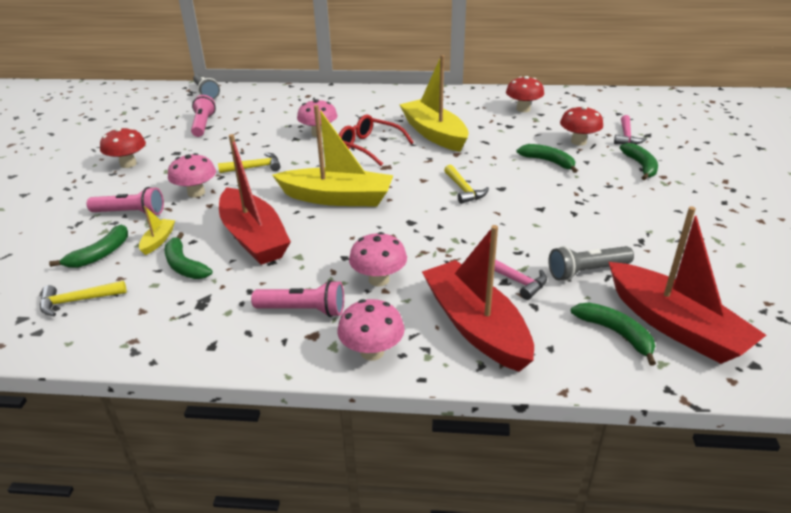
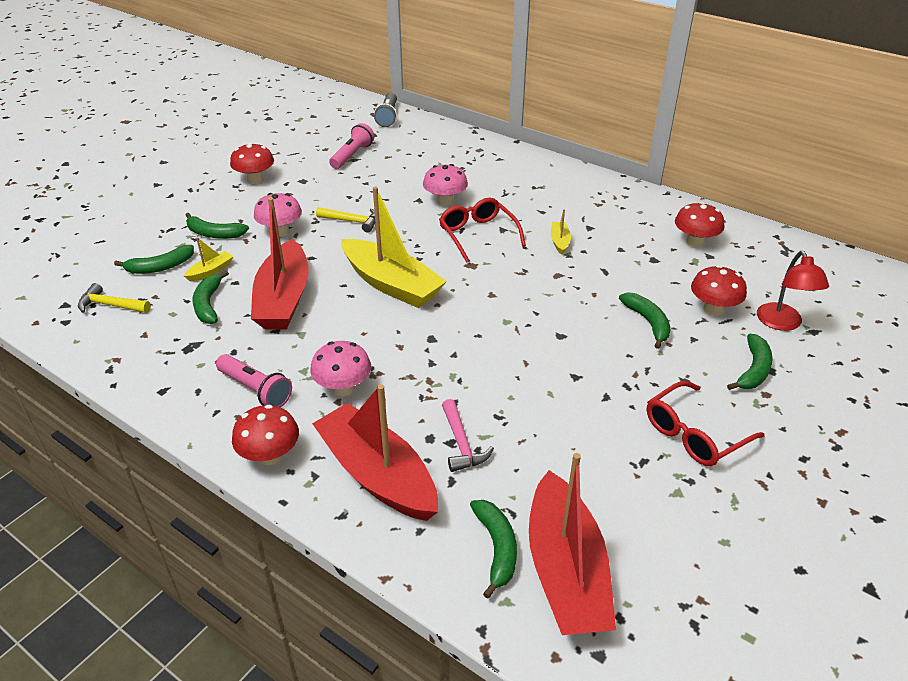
camera: 30 degrees right, 5 degrees up
pink flashlight [87,187,164,215] -> green banana [186,213,249,239]
pink mushroom [337,299,405,361] -> red mushroom [232,405,299,465]
yellow boat [399,55,469,152] -> yellow boat [551,209,571,255], size x0.42
red boat [422,225,534,372] -> red boat turned 45 degrees counterclockwise [312,384,438,521]
yellow hammer [444,165,489,204] -> none
grey flashlight [548,246,634,281] -> none
pink hammer [614,115,647,144] -> red lamp [757,251,829,331]
none -> red glasses [647,381,764,466]

